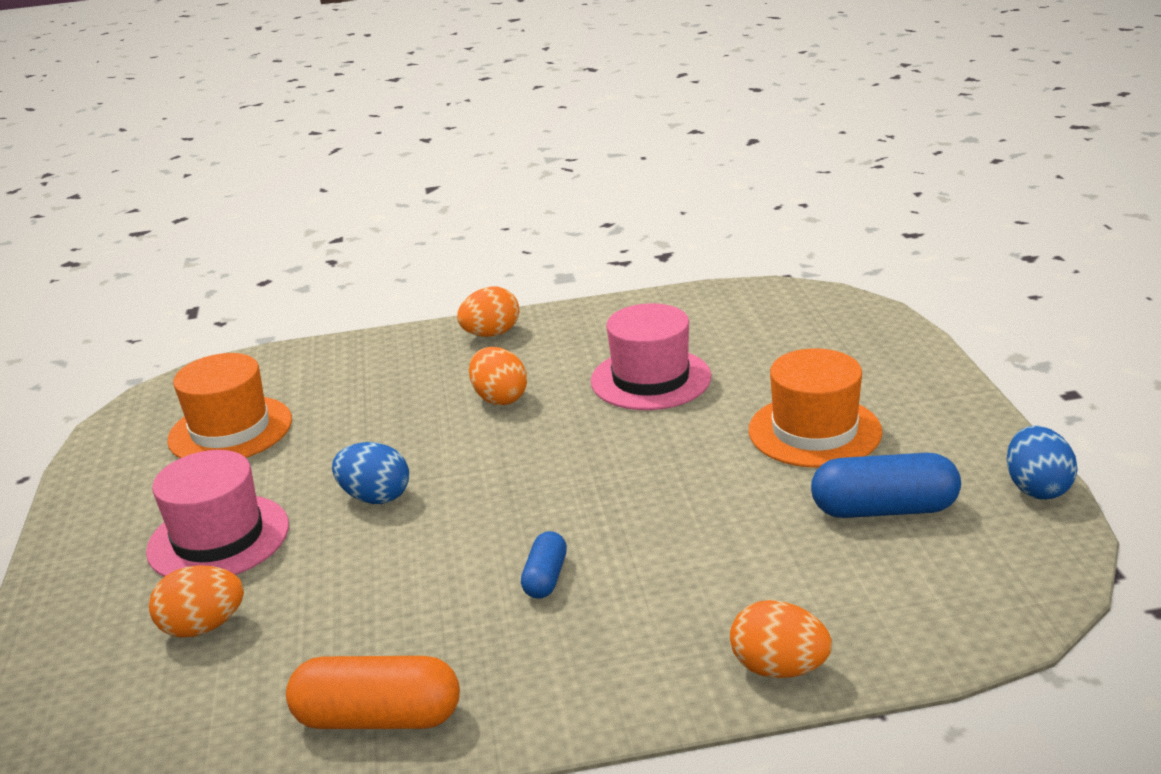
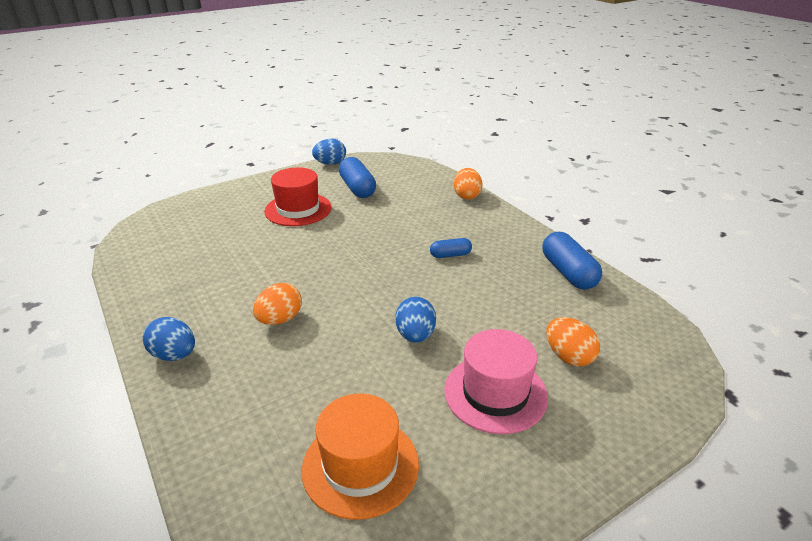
camera: 115 degrees left, 5 degrees up
orange capsule [286,656,460,729] -> blue capsule [543,232,602,290]
orange egg [457,287,519,337] -> blue egg [143,317,195,361]
pink hat [591,303,711,410] -> none
orange hat [749,348,883,468] -> red hat [264,167,332,226]

